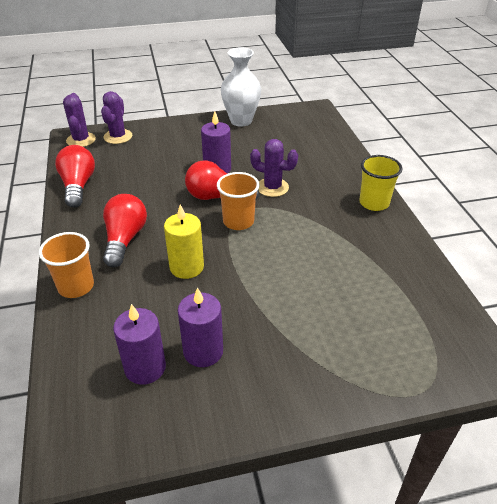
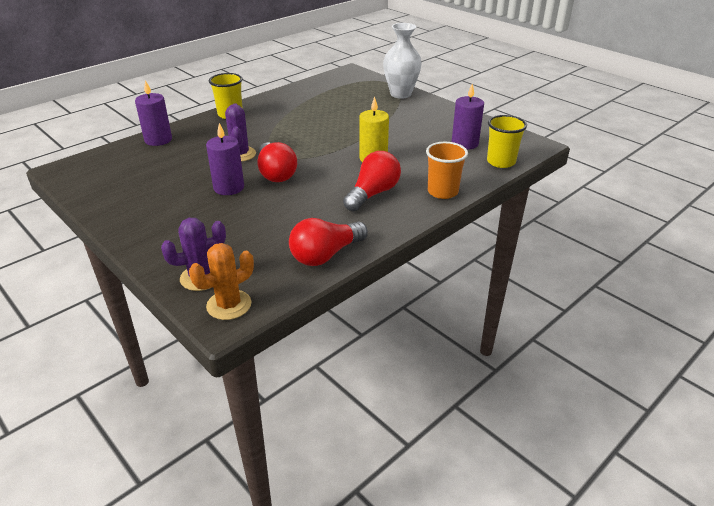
camera: 120 degrees left, 5 degrees down
purple cactus [63,93,96,147] -> orange cactus [189,243,254,320]
red light bulb [103,194,147,267] -> red light bulb turned 150 degrees clockwise [343,151,401,211]
purple candle [178,287,223,367] -> purple candle moved to [135,80,172,146]
orange cup [217,172,259,230] -> none
white vase [221,47,261,127] -> white vase moved to [383,23,422,99]
none -> yellow cup [487,115,527,168]

